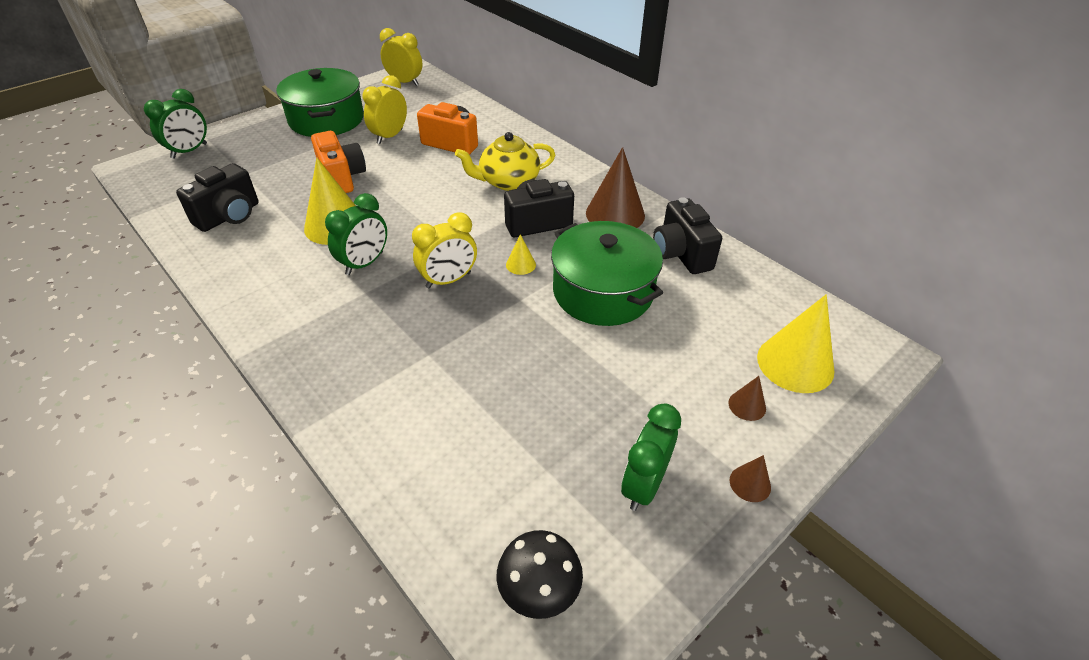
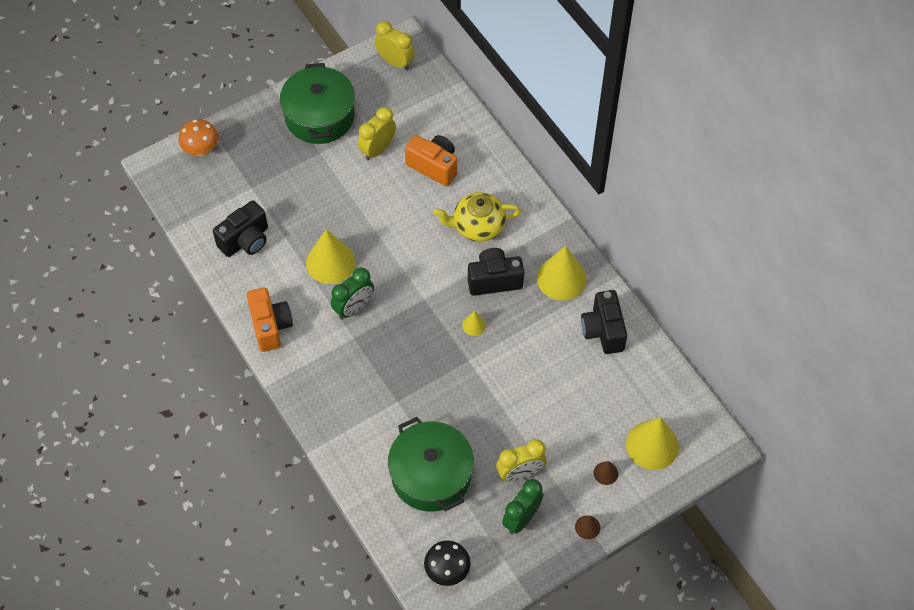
camera: 10 degrees right, 15 degrees up
green clock [144,89,207,159] -> orange mushroom [179,119,218,156]
orange camera [311,131,366,193] -> orange camera moved to [247,287,293,352]
yellow clock [412,212,477,288] -> yellow clock moved to [496,439,547,482]
green pot [551,221,663,326] -> green pot moved to [388,417,474,512]
brown cone [586,147,645,228] -> yellow cone [537,246,587,300]

